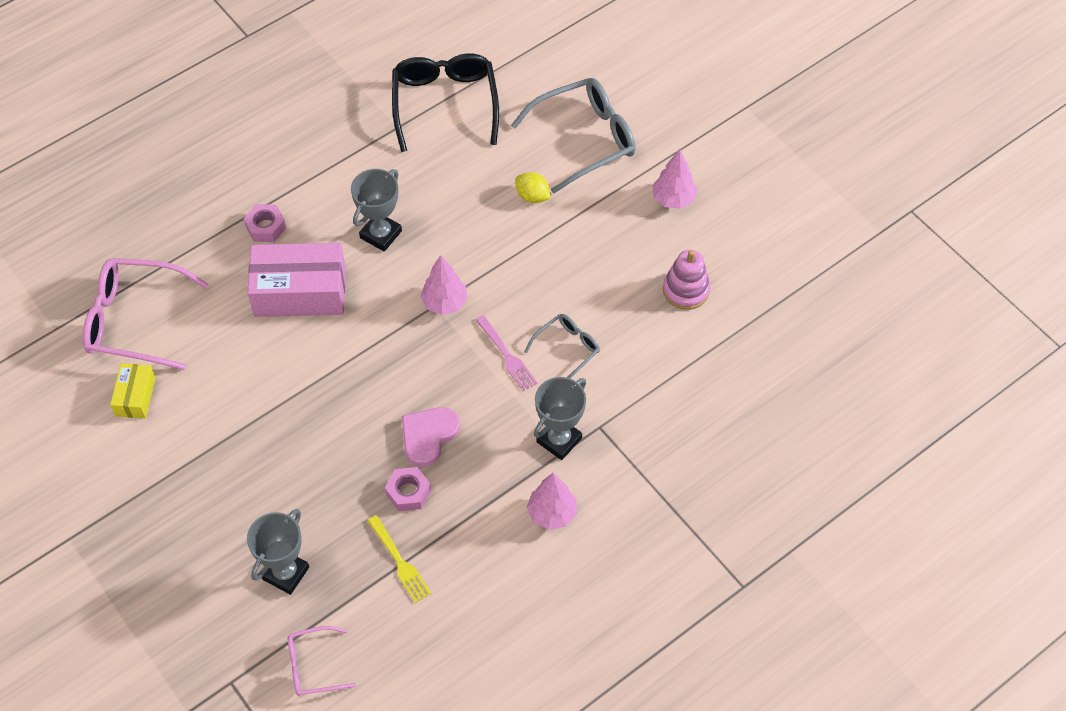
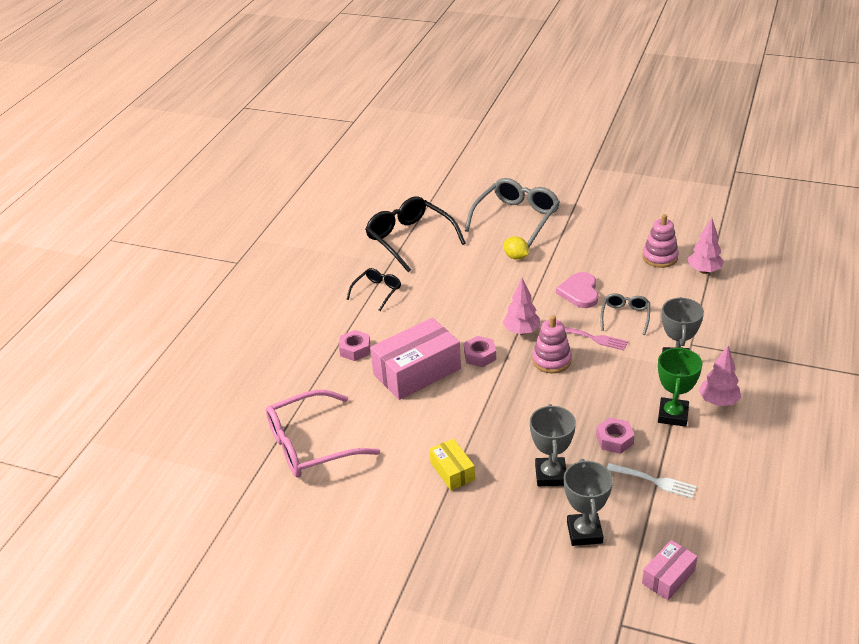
camera: 30 degrees left, 20 degrees down
yellow box [110,363,156,419] -> yellow box moved to [430,439,475,490]
pink glasses [288,626,356,696] -> pink box [642,540,698,600]
grey trophy [351,169,402,252] -> grey trophy moved to [530,404,576,486]
yellow fork [367,515,431,603] -> white fork [607,463,697,499]
pink heart [402,407,460,467] -> pink heart moved to [556,272,598,308]
yellow lemon [515,172,551,203] -> yellow lemon turned 45 degrees clockwise [504,236,529,260]
pink tree [652,149,697,209] -> pink tree moved to [688,218,724,274]
none -> black glasses [347,268,401,311]
none -> pink nut [464,336,496,367]
none -> pink stacking toy [532,315,572,373]
none -> green trophy [658,347,703,427]

